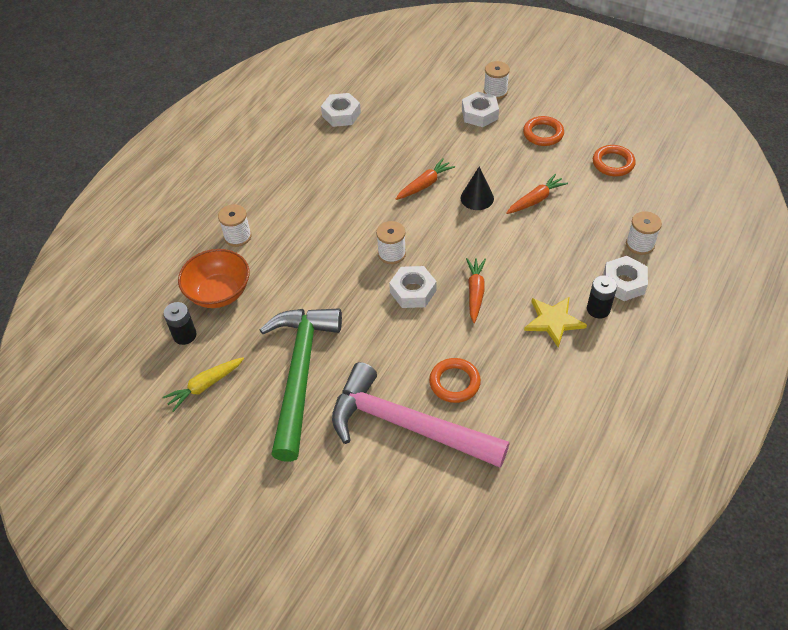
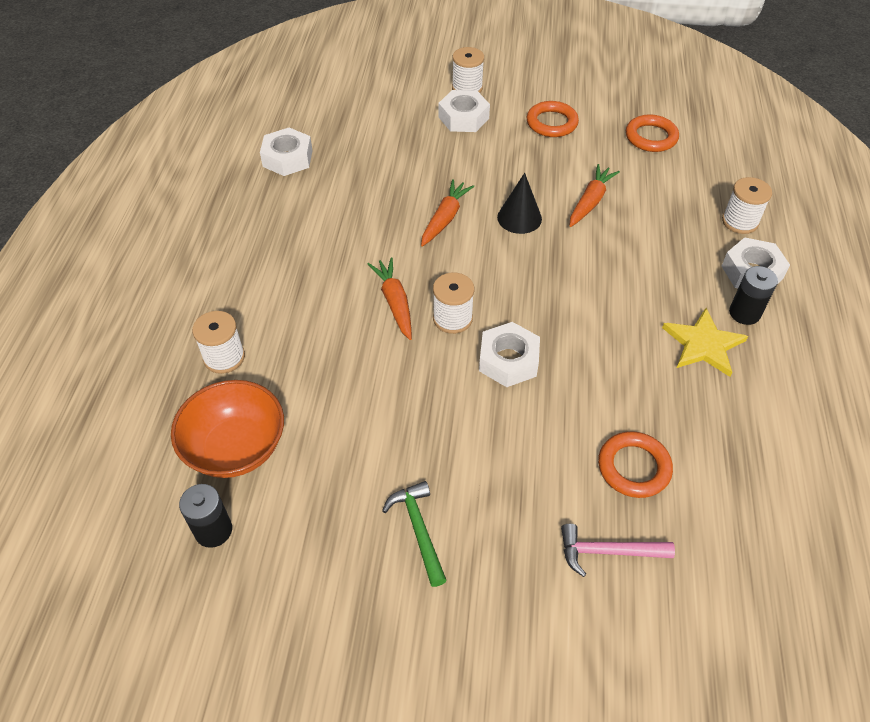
camera: 25 degrees left, 0 degrees up
yellow carrot [162,357,244,412] -> none
green hammer [260,308,342,462] -> green hammer [382,481,447,587], size x0.41
pink hammer [332,362,510,468] -> pink hammer [561,524,675,577], size x0.41
orange carrot [466,258,486,323] -> orange carrot moved to [368,257,412,340]

